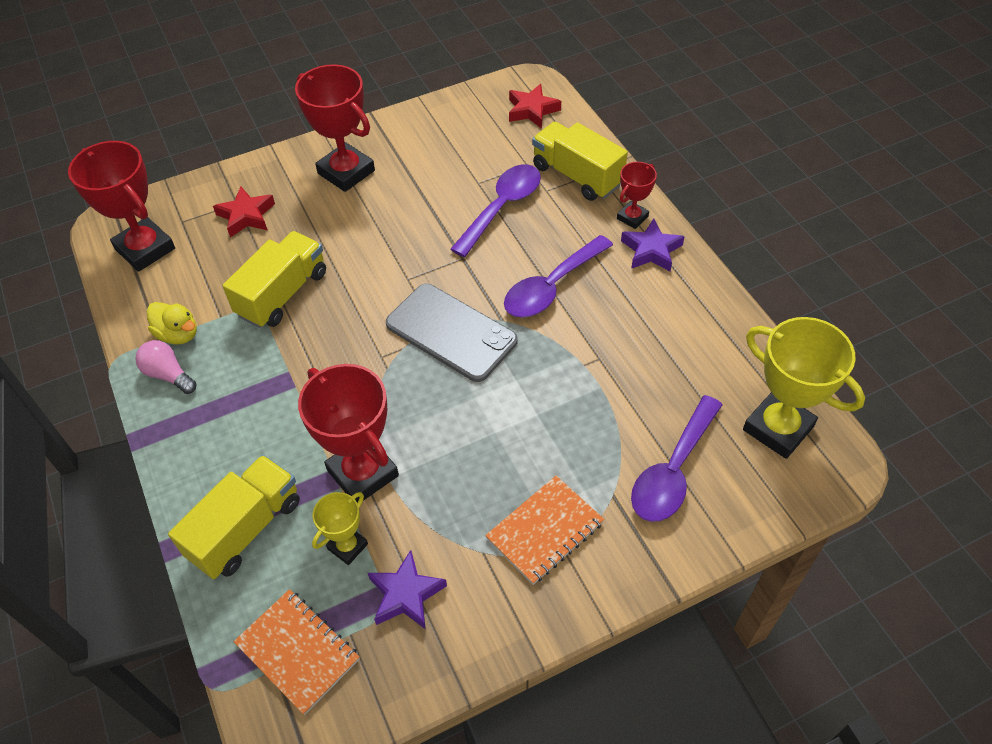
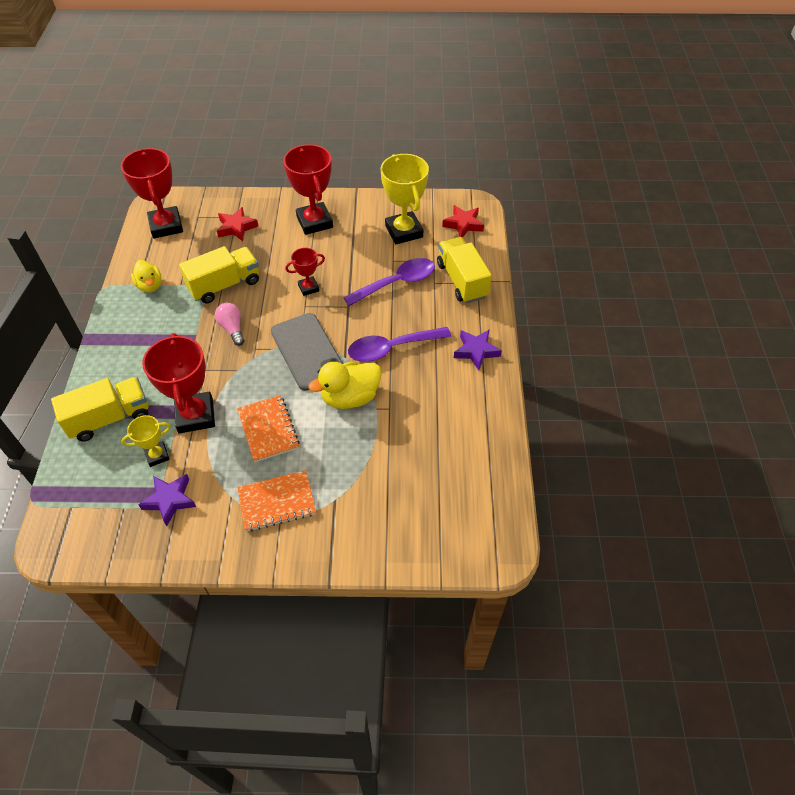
camera: 25 degrees right, 0 degrees up
pink light bulb [135,340,197,394] -> pink light bulb moved to [215,303,244,346]
orange notebook [233,589,360,715] -> orange notebook moved to [237,395,300,462]
red trophy [617,162,657,229] -> red trophy moved to [285,248,325,296]
purple spoon [631,395,723,522] -> none
yellow trophy [743,317,865,459] -> yellow trophy moved to [381,154,429,244]
none -> yellow duck [308,362,382,409]

